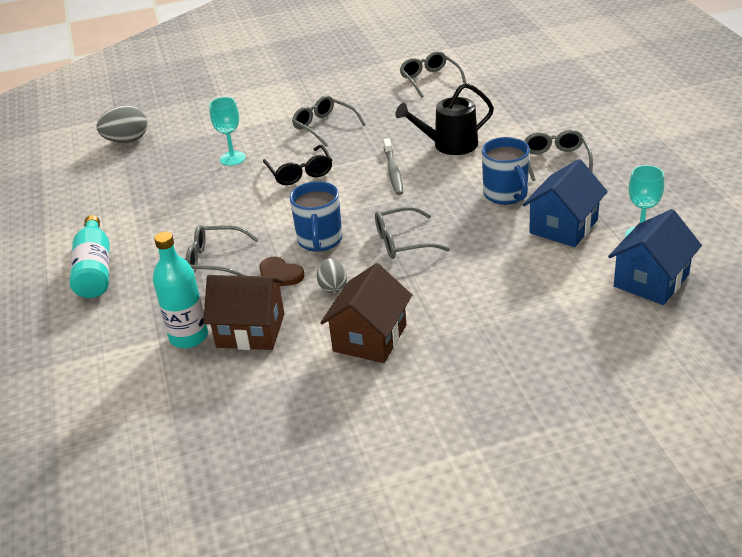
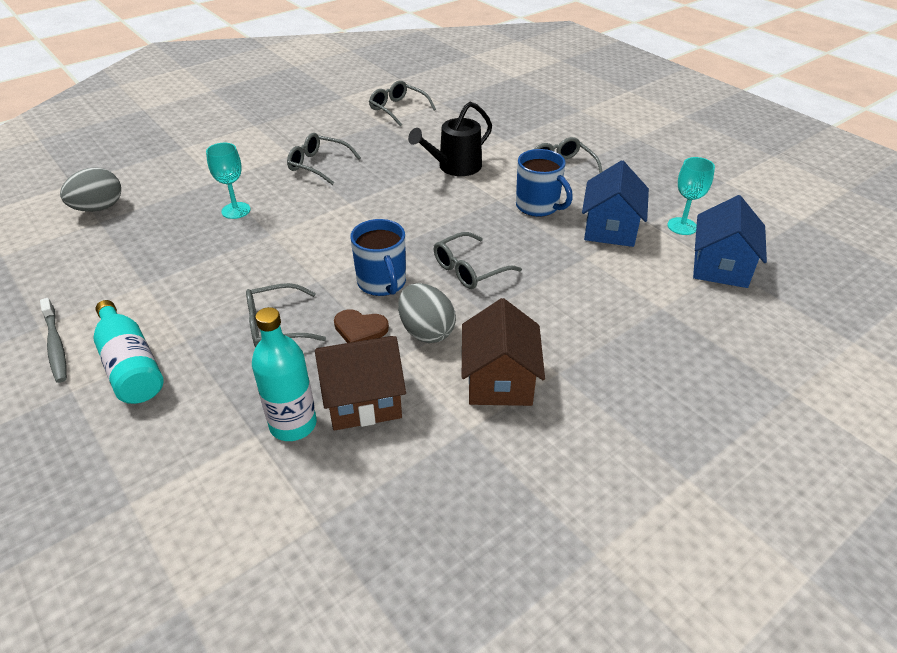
camera: 25 degrees left, 5 degrees up
black glasses [263,145,332,185] -> none
grey egg [317,258,347,293] -> grey egg [398,283,456,343], size x1.56
grey toothbrush [383,138,403,195] -> grey toothbrush moved to [40,298,67,383]

